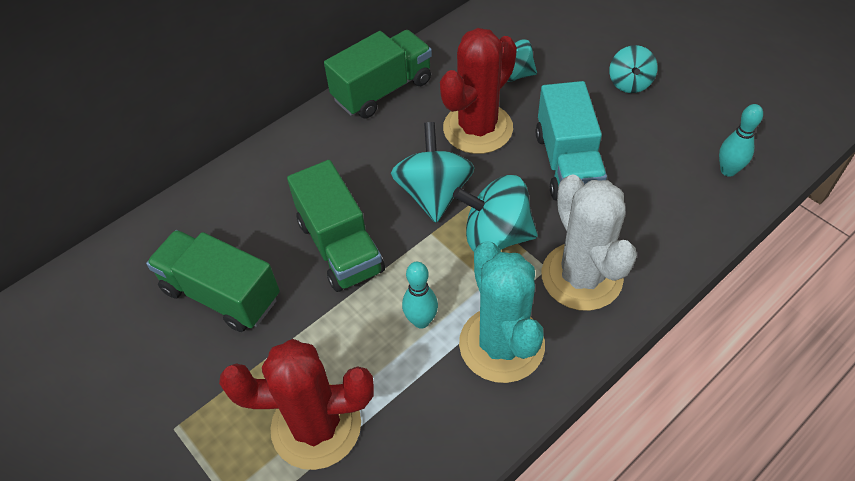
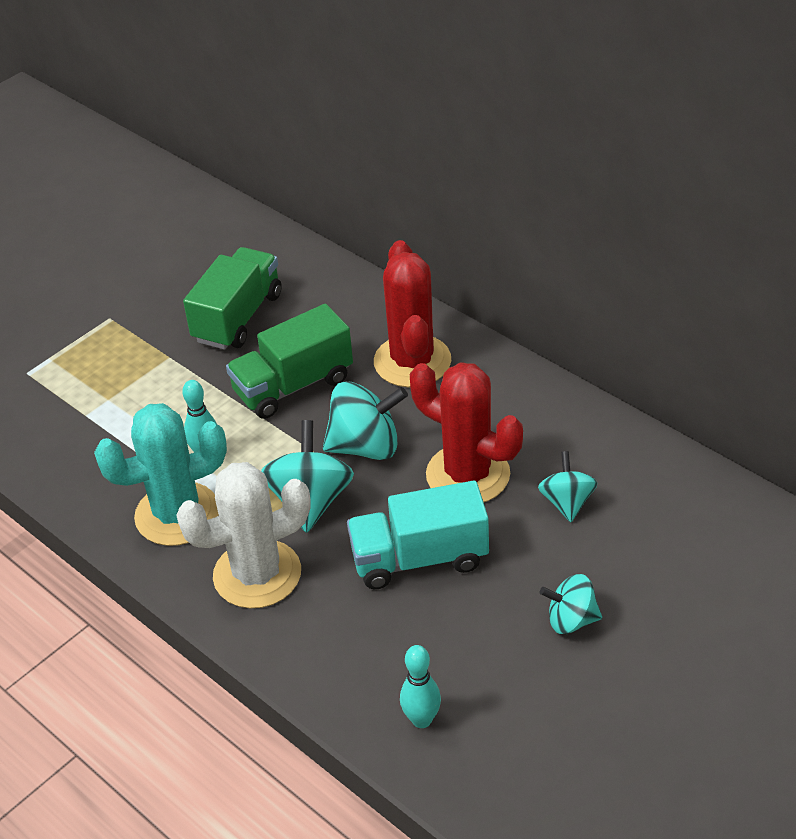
camera: 85 degrees right, 10 degrees down
red cactus [219,339,374,470] -> red cactus moved to [374,240,451,387]
green truck [324,30,432,118] -> none

